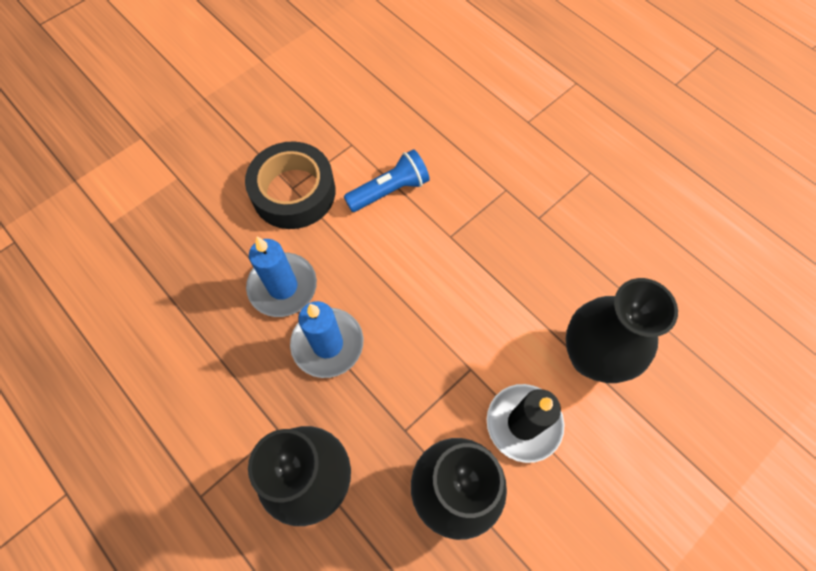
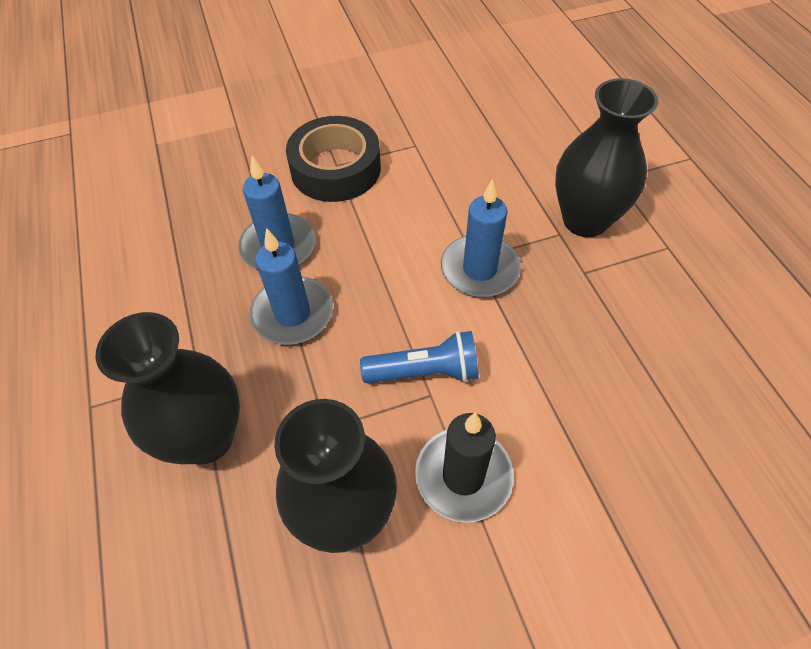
camera: 25 degrees right, 10 degrees down
blue flashlight [344,149,430,212] -> blue flashlight moved to [360,331,479,384]
black vase [566,278,678,383] -> black vase moved to [555,78,658,237]
none -> blue candle [441,179,521,297]

